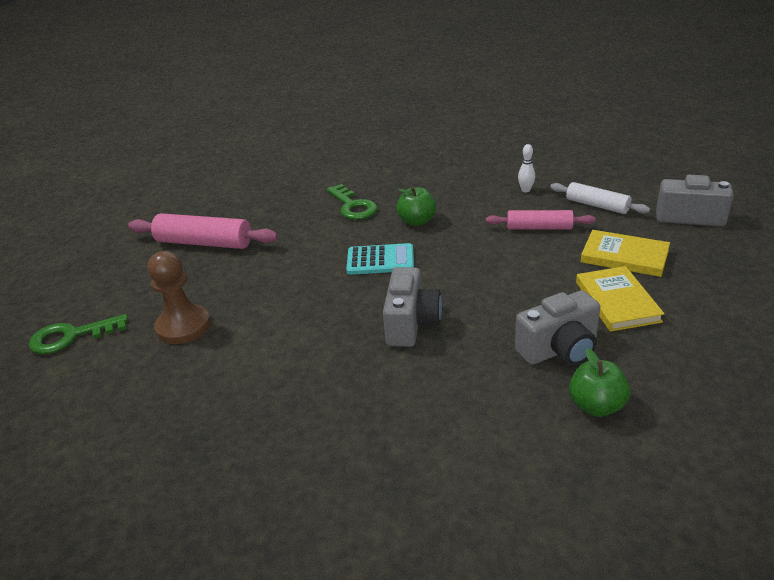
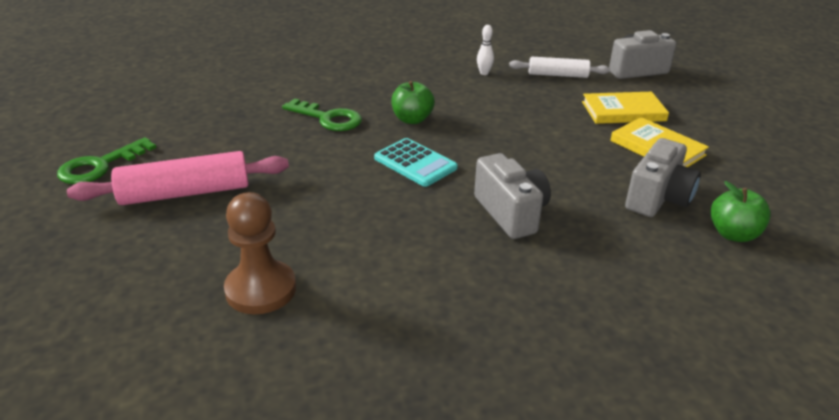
camera: 35 degrees left, 0 degrees up
green key [29,314,128,354] -> green key moved to [57,137,156,184]
turquoise calculator [346,243,414,275] -> turquoise calculator turned 75 degrees clockwise [374,138,458,187]
pink rolling pin [486,210,596,230] -> none

